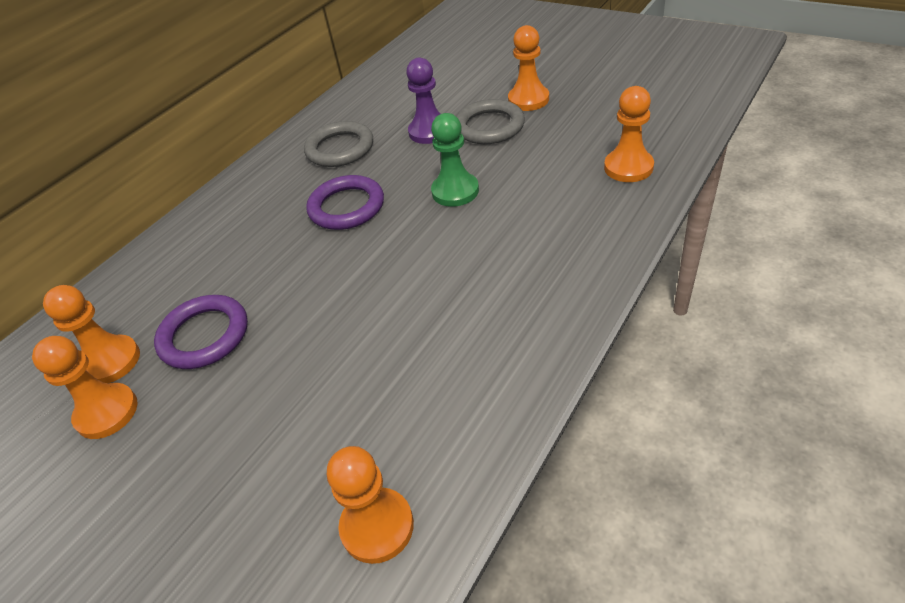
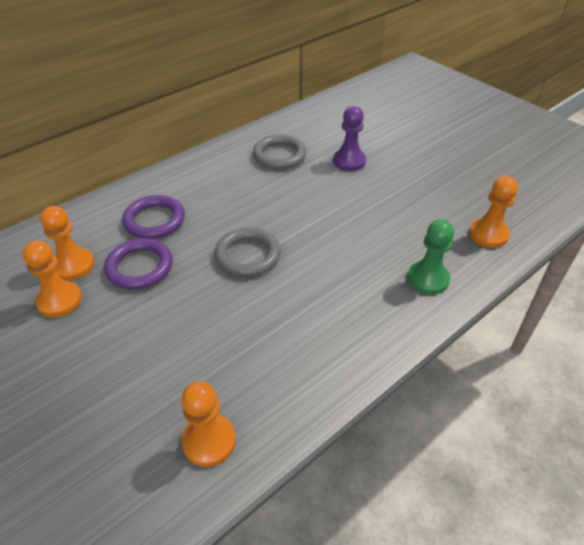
camera: 10 degrees right, 0 degrees up
purple ring [306,175,384,230] -> purple ring moved to [122,195,185,239]
green pawn [431,113,479,207] -> green pawn moved to [407,219,454,295]
grey ring [456,99,525,144] -> grey ring moved to [215,228,281,277]
orange pawn [508,25,549,111] -> none

